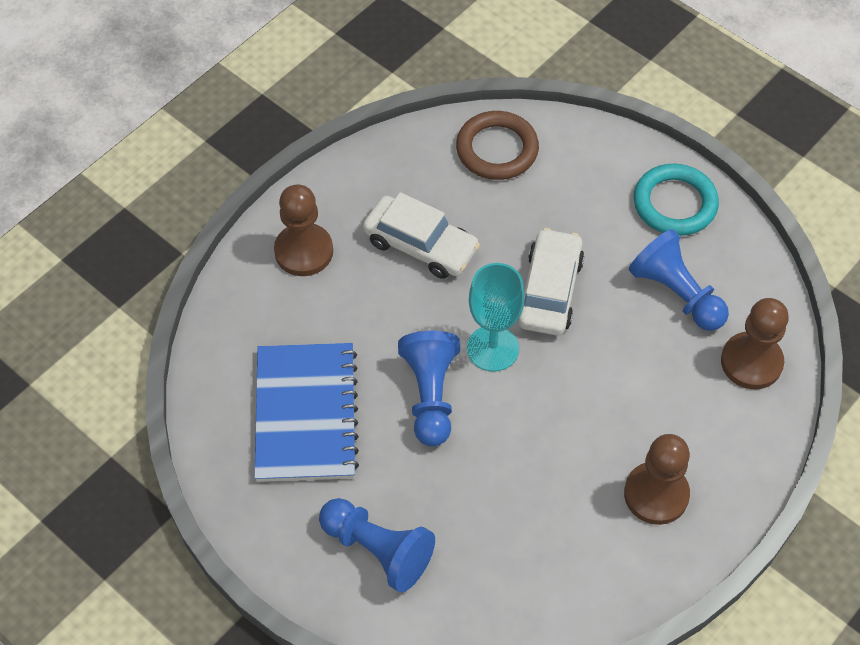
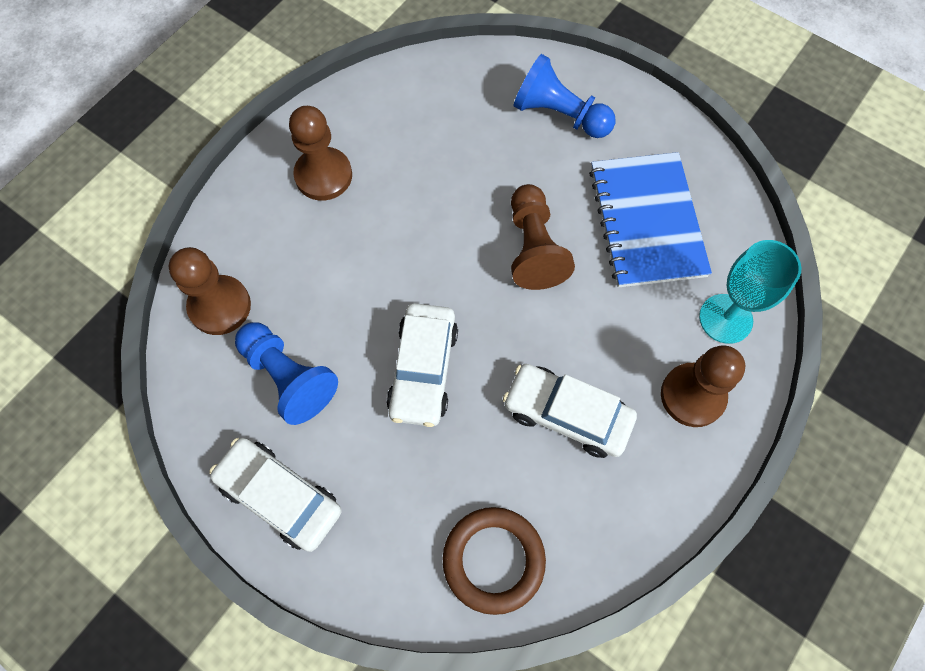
camera: 175 degrees right, 10 degrees up
blue pawn [398,331,460,447] -> brown pawn [511,184,575,290]
turquoise goblet [467,263,525,372] -> turquoise goblet moved to [699,240,801,344]
turquoise ring [634,164,719,236] -> white car [209,438,342,552]

